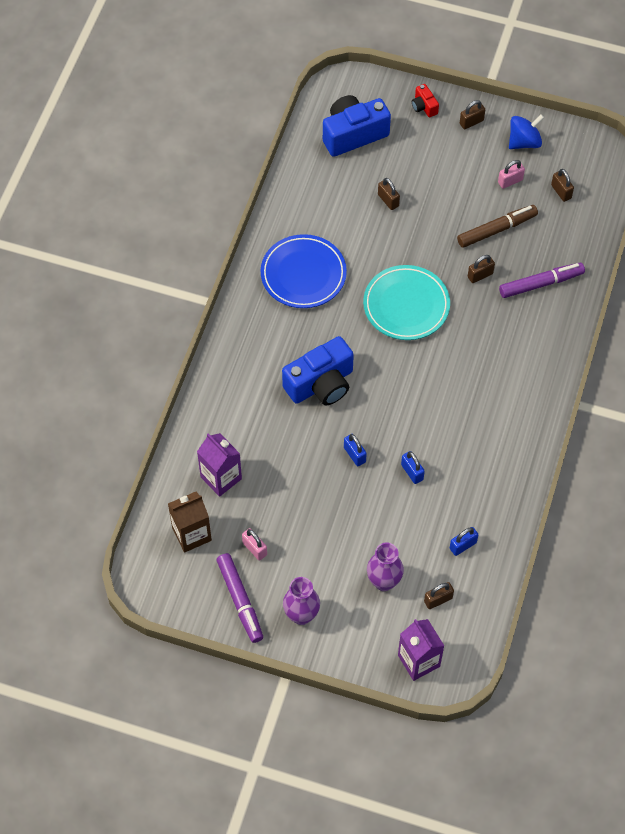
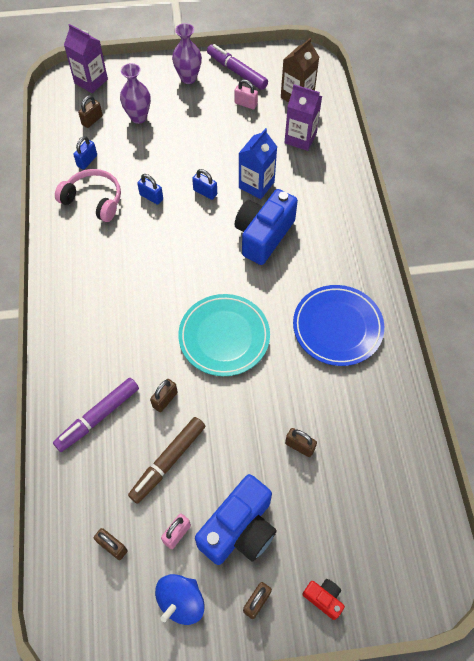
camera: 155 degrees right, 0 degrees up
blue camera [323,95,391,157] -> blue camera moved to [195,474,277,565]
none -> pink headphones [55,169,121,222]
none -> blue carton [239,128,277,199]

